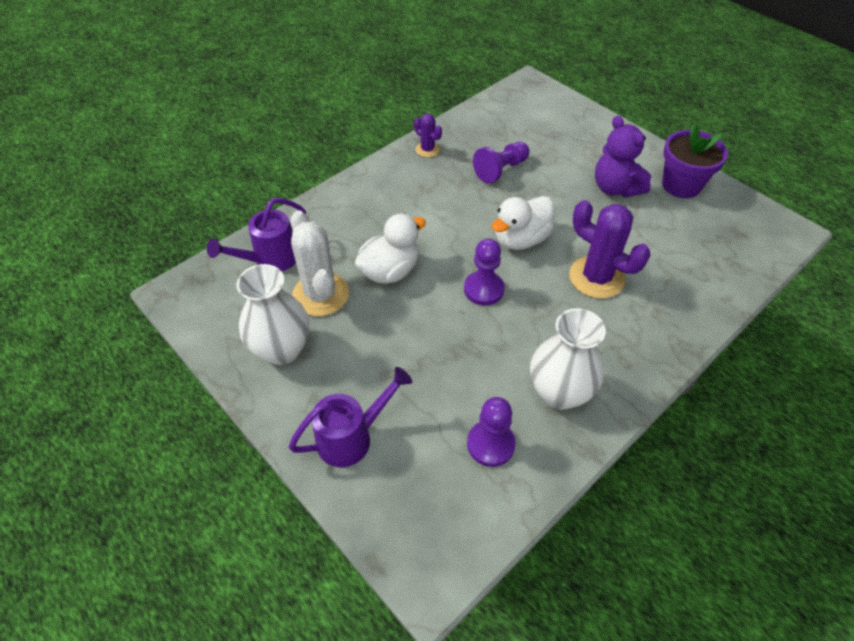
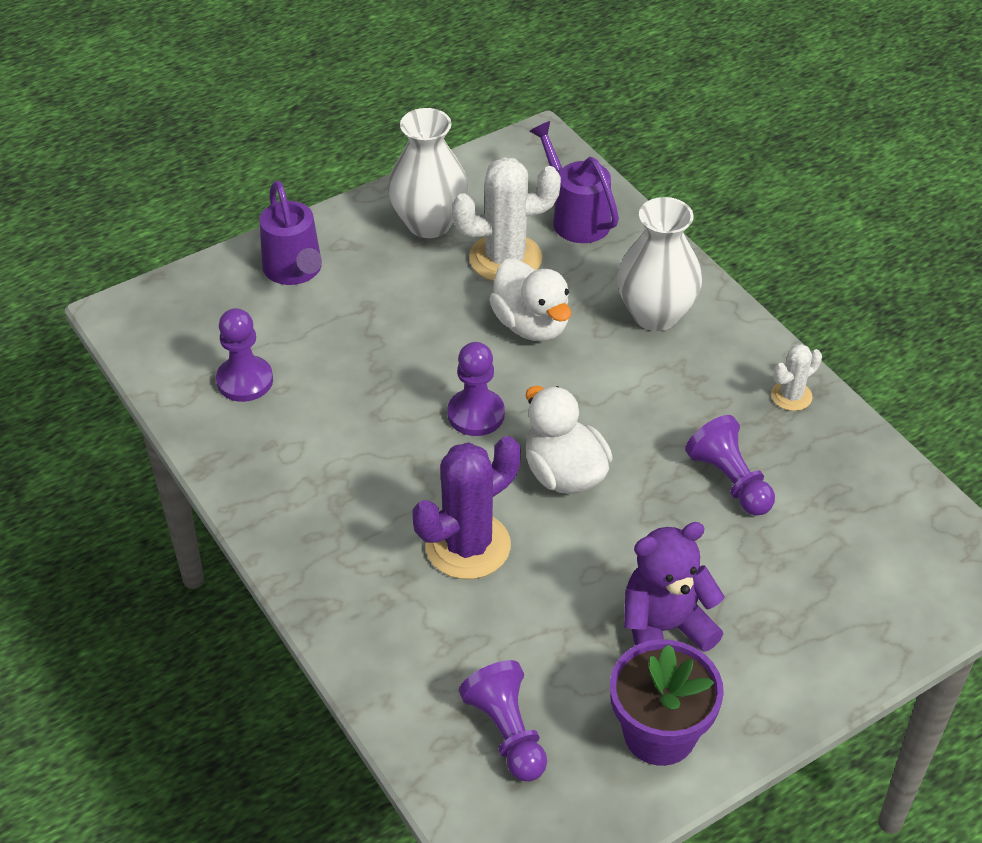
camera: 100 degrees right, 5 degrees down
purple cactus [414,113,442,157] -> white cactus [771,344,822,411]
white vase [530,308,606,410] -> white vase moved to [617,197,702,331]
none -> purple pawn [459,660,547,781]

